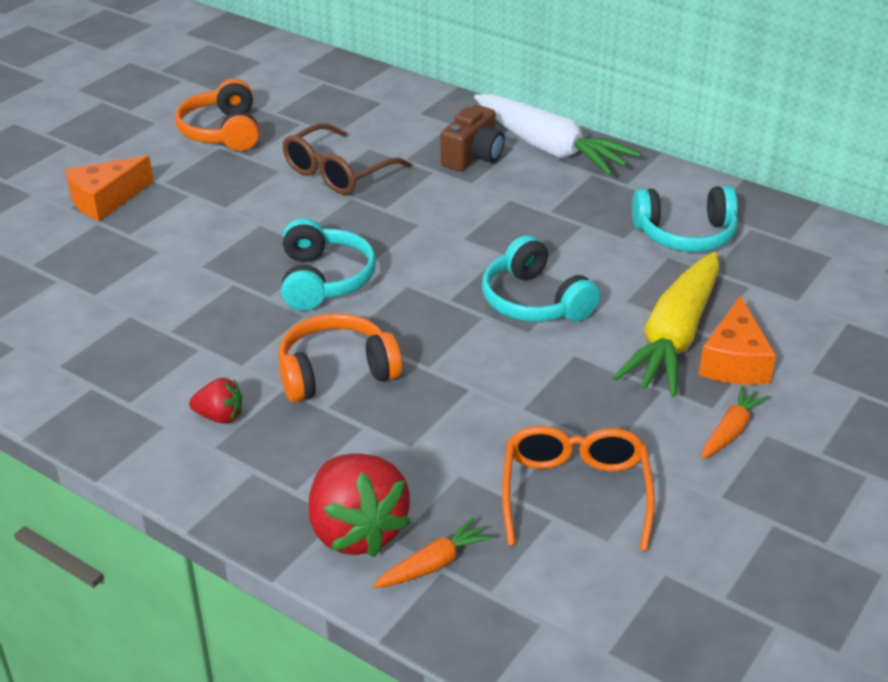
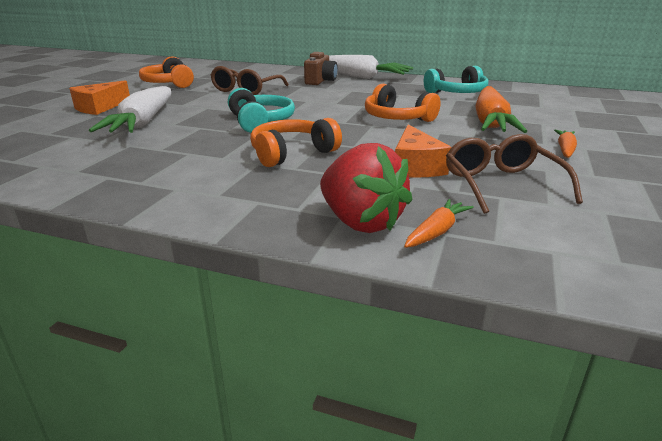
camera: 15 degrees left, 10 degrees down
red strawberry [189,378,242,424] -> none
turquoise headphones [482,235,600,322] -> orange headphones [365,84,441,122]
orange glasses [502,426,655,551] -> brown glasses [446,134,583,214]
yellow carrot [612,252,719,397] -> orange carrot [475,86,527,133]
orange cheese [698,295,776,385] -> orange cheese moved to [395,125,452,178]
none -> white carrot [89,86,171,133]

